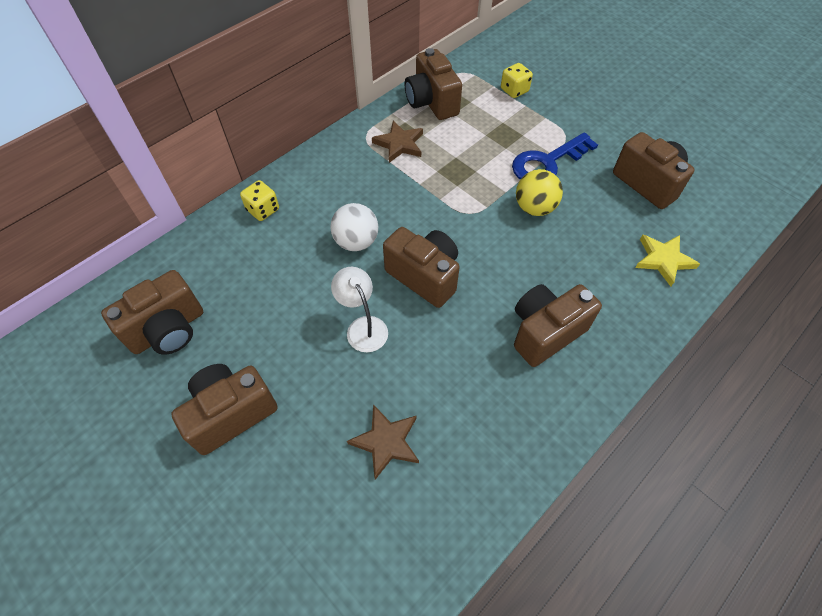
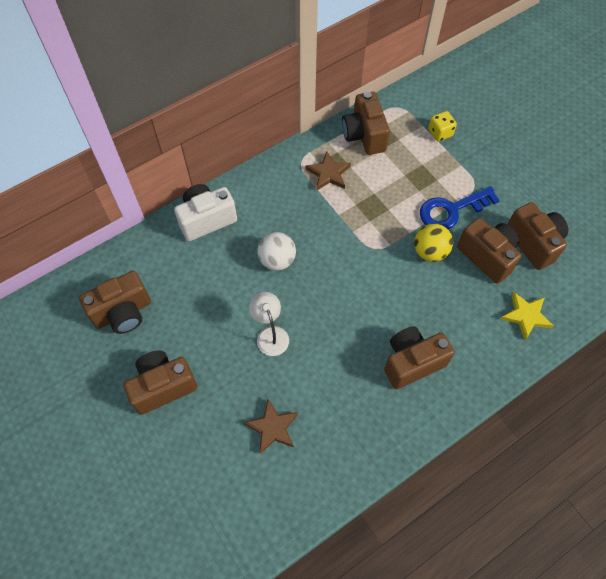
camera: 10 degrees right, 5 degrees up
yellow dice [240,180,279,221] -> white camera [174,184,237,241]
brown camera [383,227,460,308] -> brown camera moved to [457,218,522,284]

